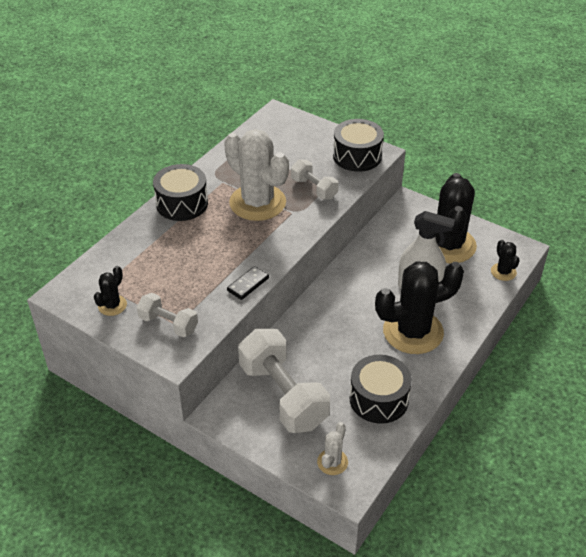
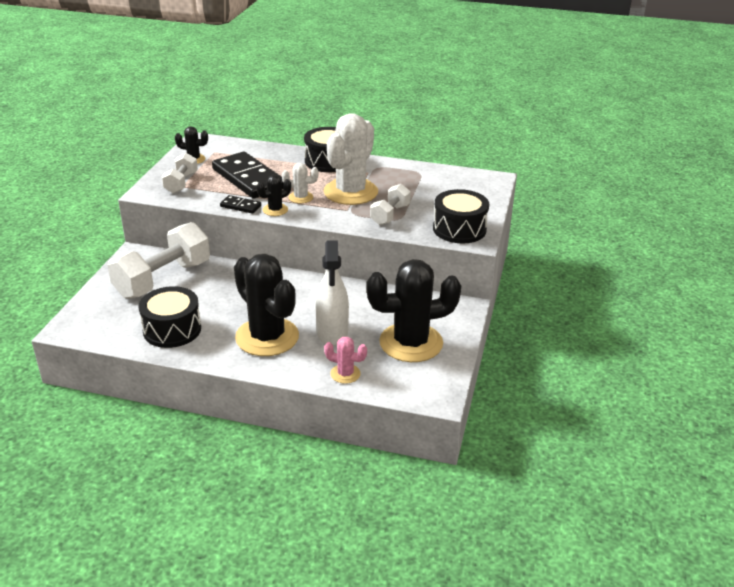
camera: 70 degrees right, 10 degrees down
white cactus [317,422,348,475] -> white cactus moved to [282,163,319,203]
black cactus [491,240,520,281] -> black cactus moved to [257,175,291,216]
none -> black domino [212,152,284,198]
none -> pink cactus [324,337,367,384]

